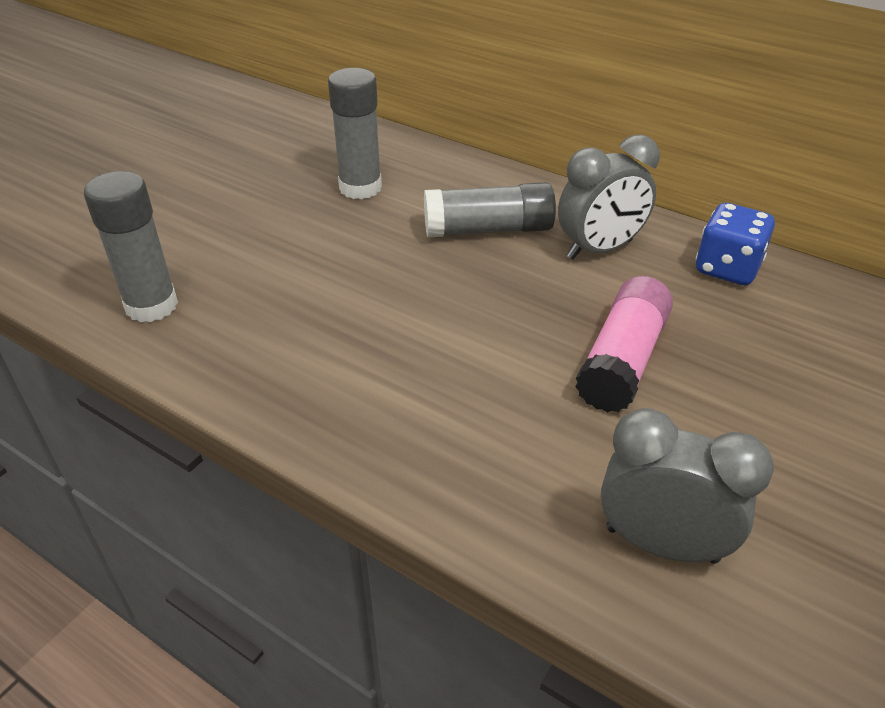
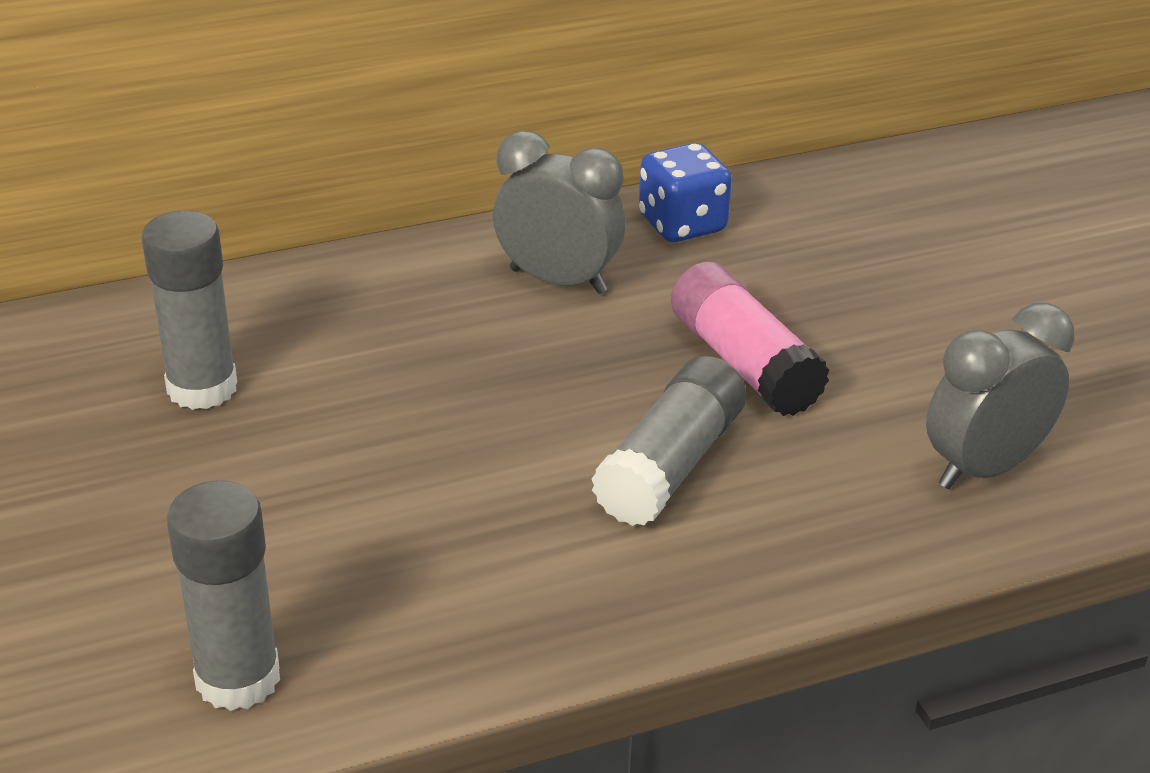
camera: 55 degrees left, 5 degrees down
grey glue stick [424,182,556,237] -> grey glue stick moved to [591,356,747,526]
grey clock [558,135,660,260] -> grey clock turned 75 degrees counterclockwise [493,131,625,294]

